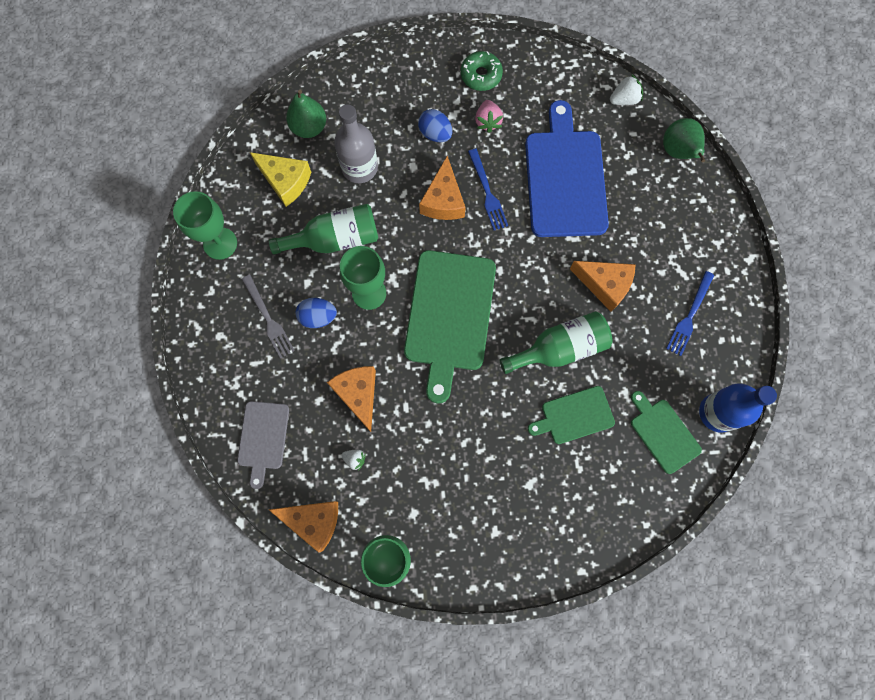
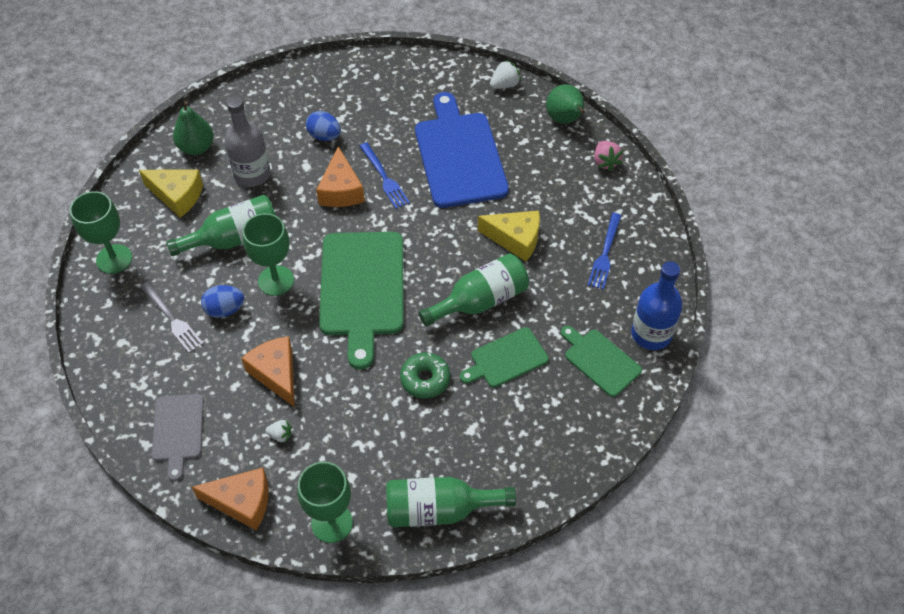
camera: 10 degrees left, 20 degrees down
green donut [461,51,503,91] -> green donut moved to [400,352,450,398]
pink strawberry [475,100,503,133] -> pink strawberry moved to [594,141,623,171]
orange cheese [570,261,636,312] -> yellow cheese [478,211,540,261]
none -> green bottle [386,477,516,527]

